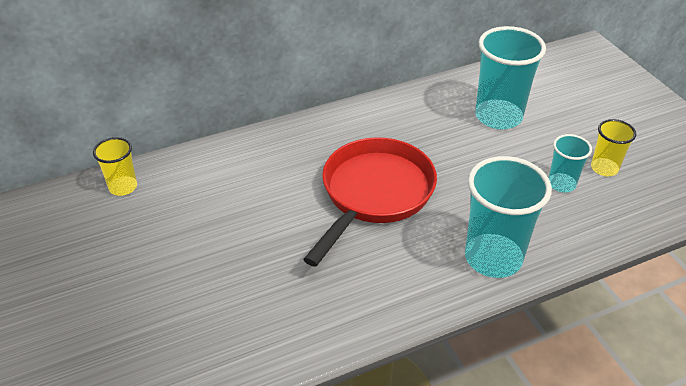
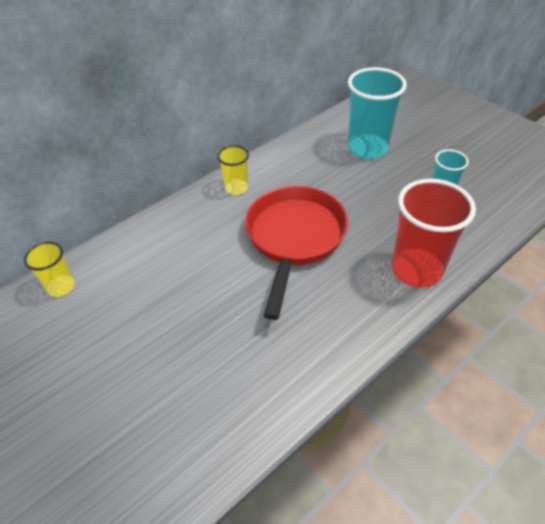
camera: 15 degrees left, 5 degrees up
turquoise cup [465,156,552,278] -> red cup [392,179,476,288]
yellow cup [591,119,636,176] -> yellow cup moved to [217,145,249,195]

